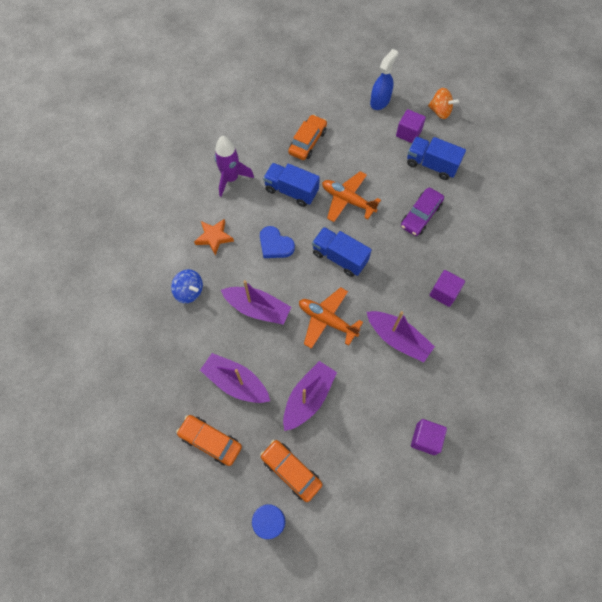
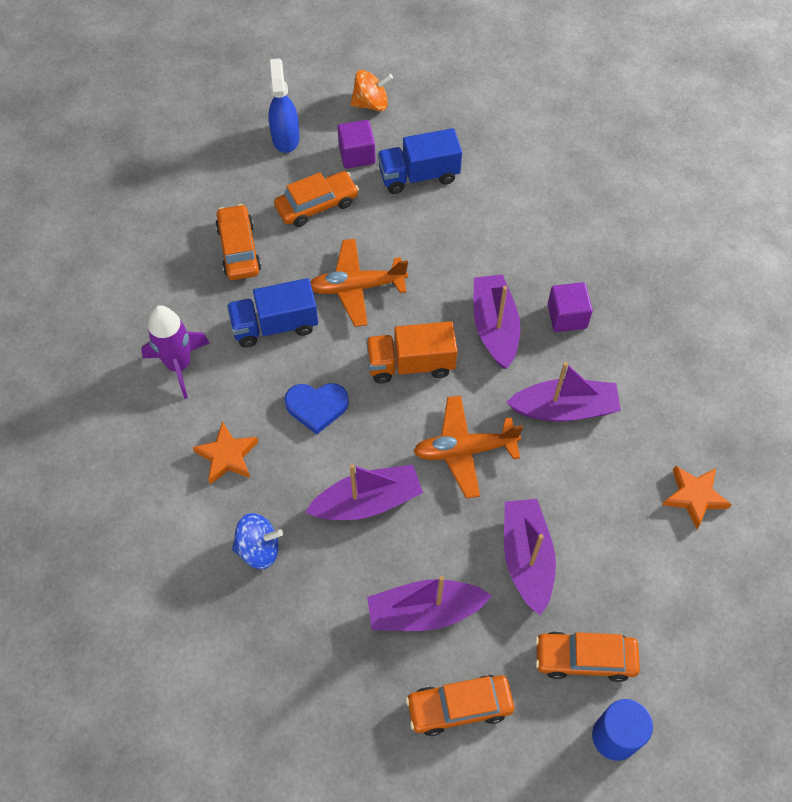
camera: 40 degrees left, 5 degrees down
blue truck [312,227,372,277] -> orange truck [366,321,457,384]
purple car [401,187,444,236] -> none
purple cube [411,419,447,455] -> orange star [662,465,732,529]
none -> orange car [274,171,359,227]
none -> purple boat [473,274,520,369]

